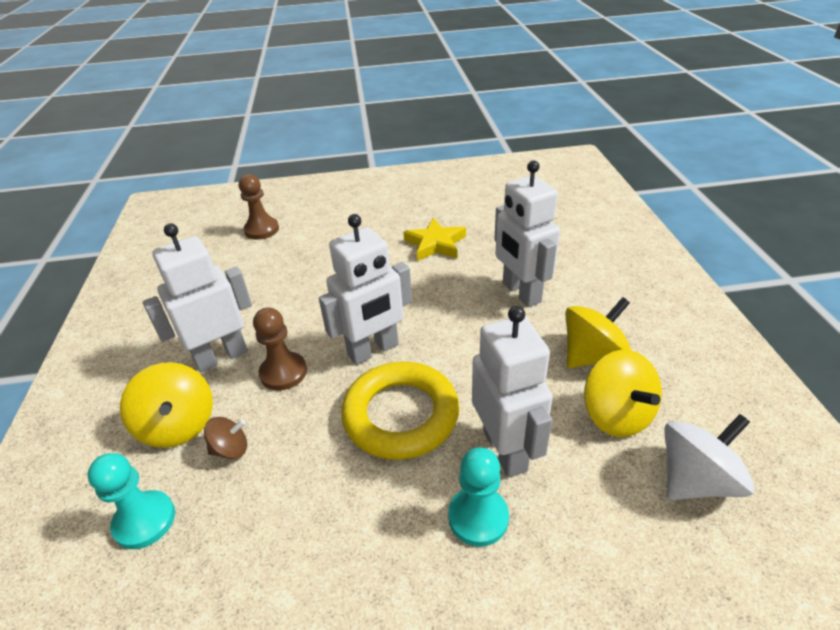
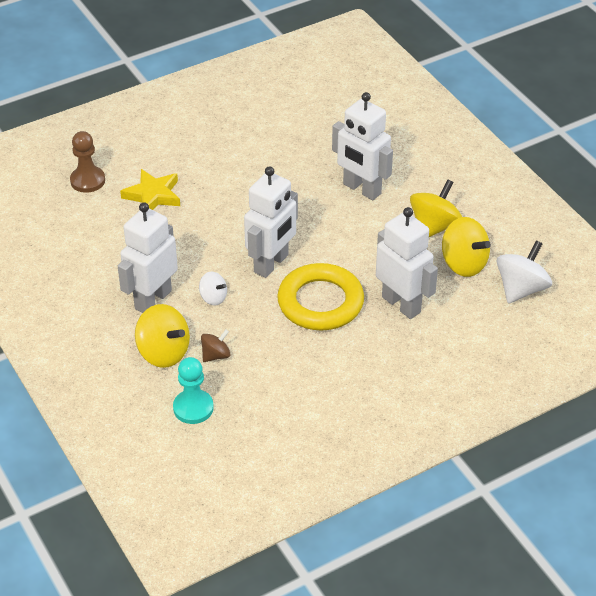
camera: 25 degrees left, 5 degrees up
brown pawn [253,308,307,391] -> white spinning top [199,272,227,306]
yellow star [403,218,466,261] -> yellow star moved to [120,169,180,210]
turquoise pawn [448,447,509,547] -> none

